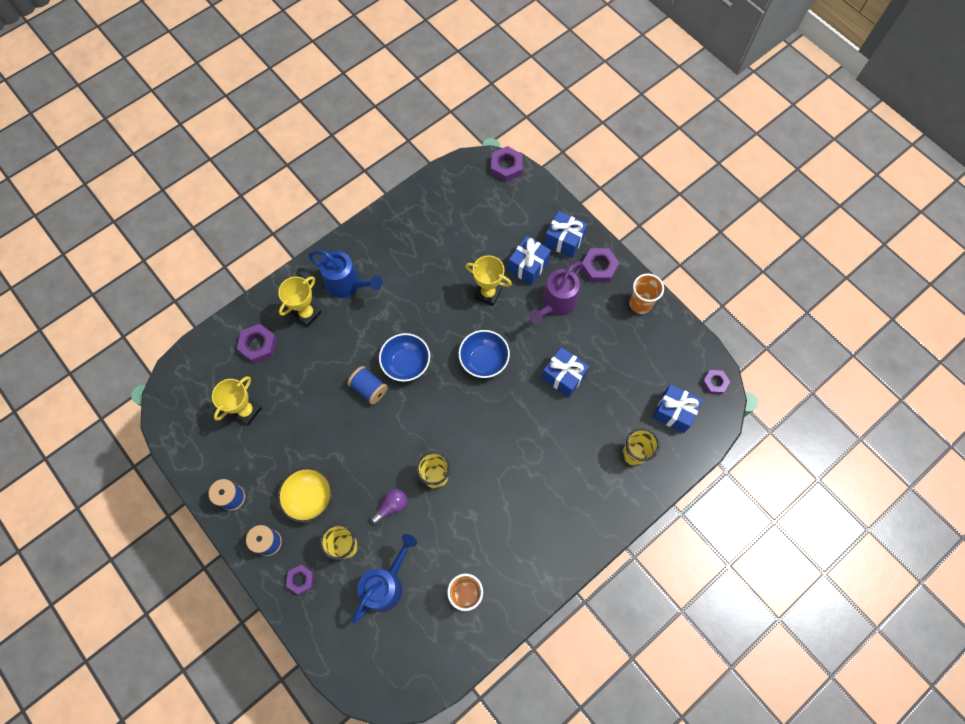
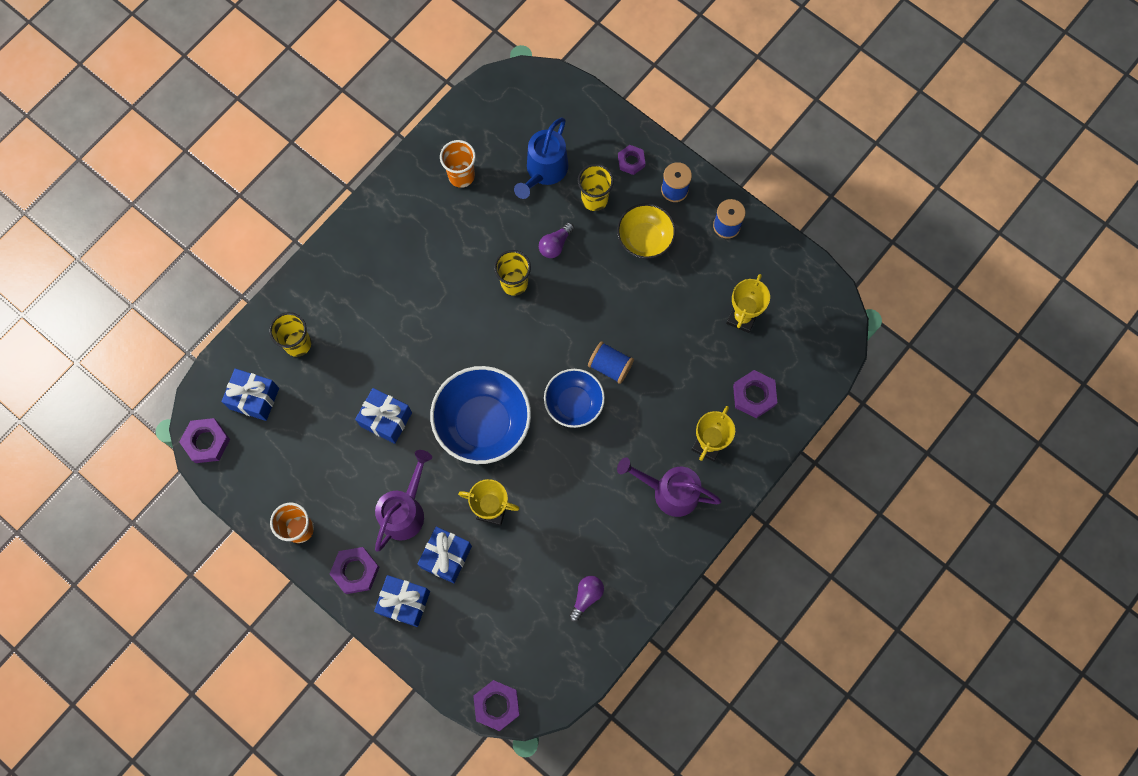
camera: 170 degrees right, 5 degrees up
blue watering can [308,250,382,298] -> purple watering can [617,457,721,517]
blue bowl [459,330,510,378] -> blue bowl [430,366,531,464], size x1.63
purple nut [702,370,730,394] -> purple nut [179,418,230,463], size x1.51
none -> purple light bulb [569,576,604,622]

